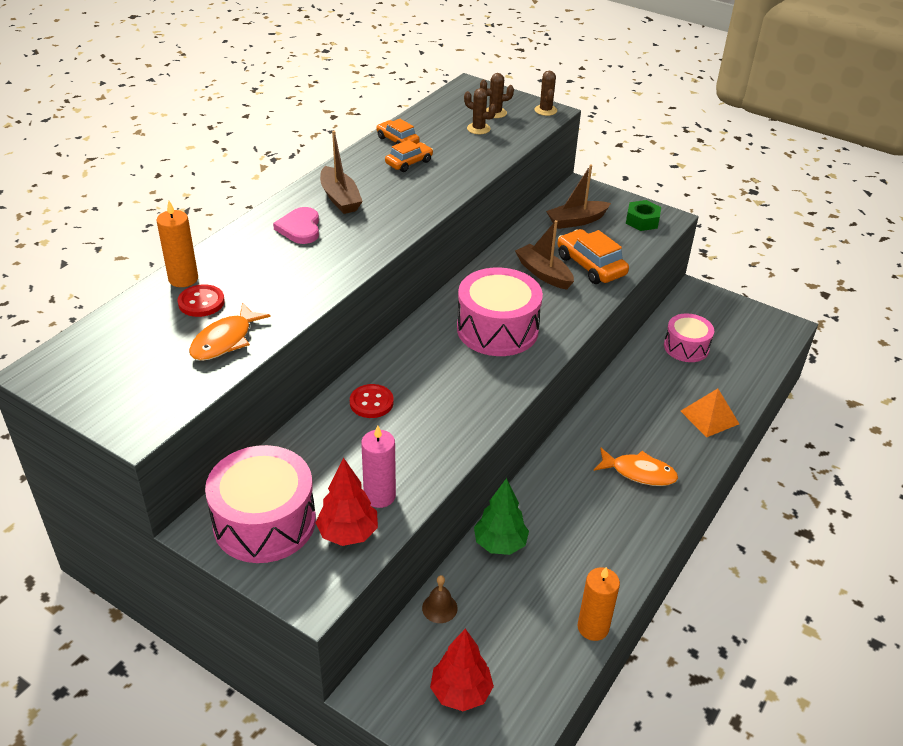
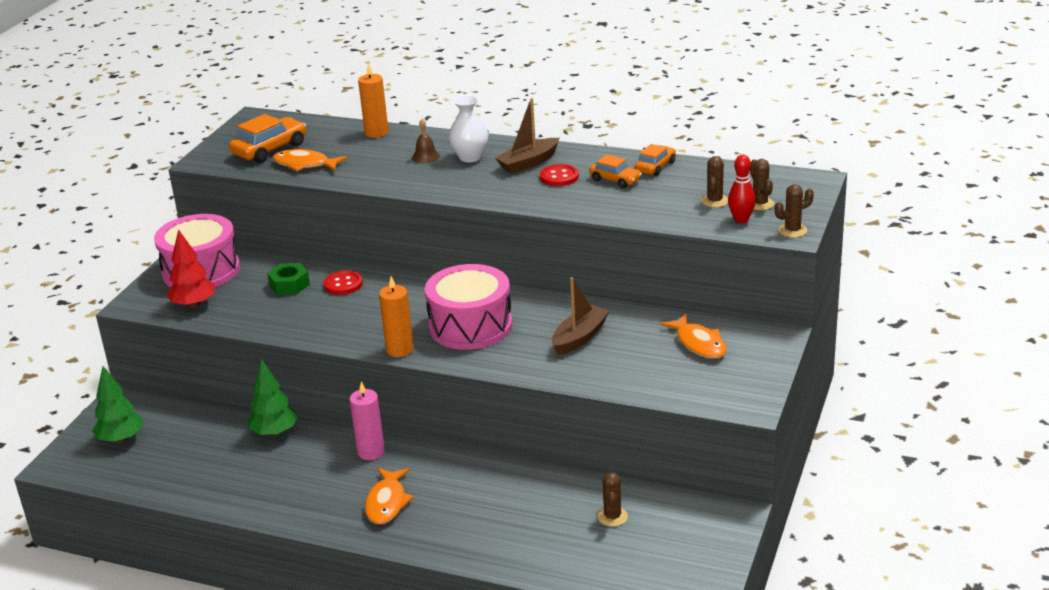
camera: 80 degrees right, 10 degrees down
red button [178,284,225,317] -> red button moved to [540,164,579,186]
pink heart [273,207,319,244] -> white vase [449,95,488,162]
pink candle [361,425,396,508] -> pink candle moved to [350,381,385,460]
brown bell [422,575,458,623] -> brown bell moved to [412,119,440,163]
red tree [430,629,494,711] -> green tree [92,366,143,443]
brown boat [546,164,611,229] -> orange fish [660,313,727,359]
orange car [557,229,629,284] -> orange car moved to [229,114,306,163]
orange candle [577,567,620,641] -> orange candle moved to [379,276,414,357]
green nut [626,200,661,231] -> green nut moved to [267,263,310,295]
pink drum [664,313,714,362] -> brown cactus [598,472,628,527]
orange pyramid [681,388,739,437] -> none
none -> red bowling pin [728,154,756,223]

